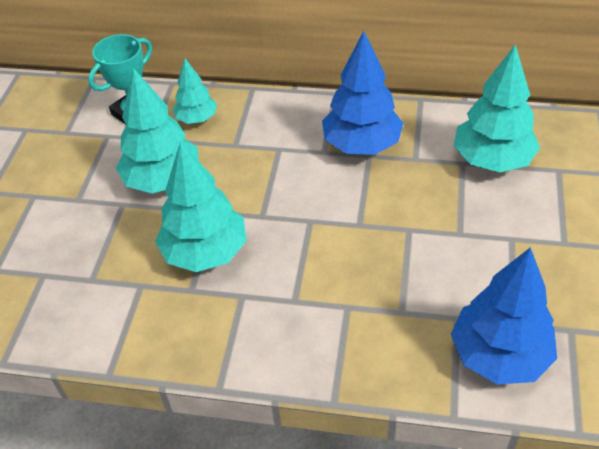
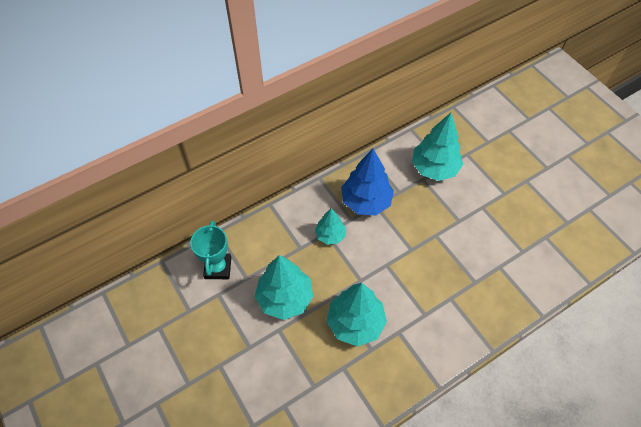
camera: 45 degrees left, 10 degrees up
turquoise tree [173,59,217,124] -> turquoise tree moved to [315,208,346,245]
blue tree [451,247,557,384] -> none

